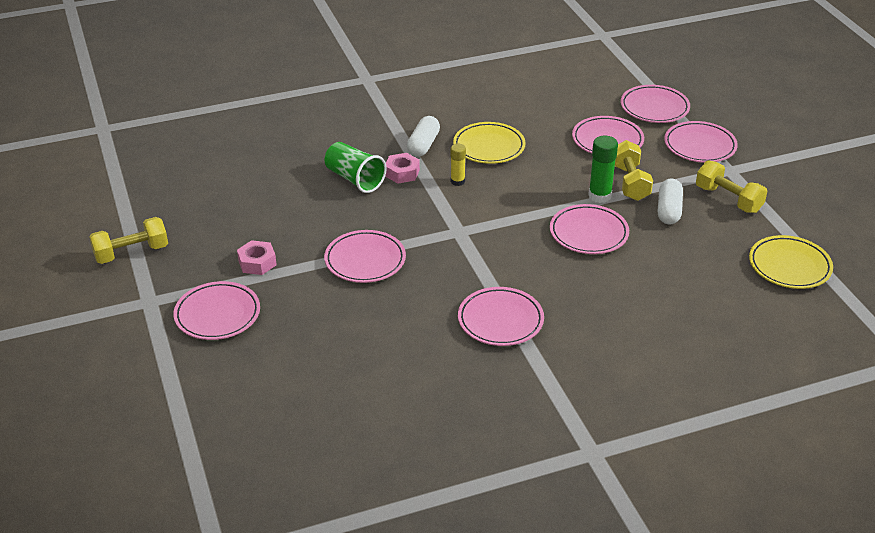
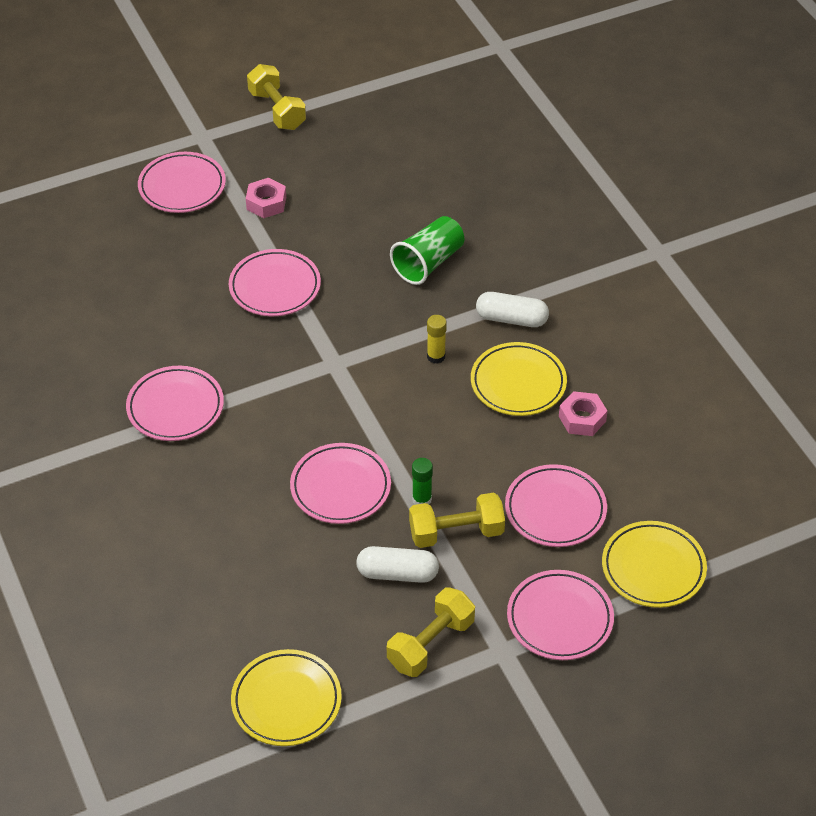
camera: 85 degrees right, 10 degrees up
pink nut [385,153,420,184] -> pink nut moved to [559,391,607,436]
green glue stick [588,136,618,203] -> green glue stick [412,458,433,505], size x0.64
pink plate [621,85,690,123] -> yellow plate [602,521,707,608]

